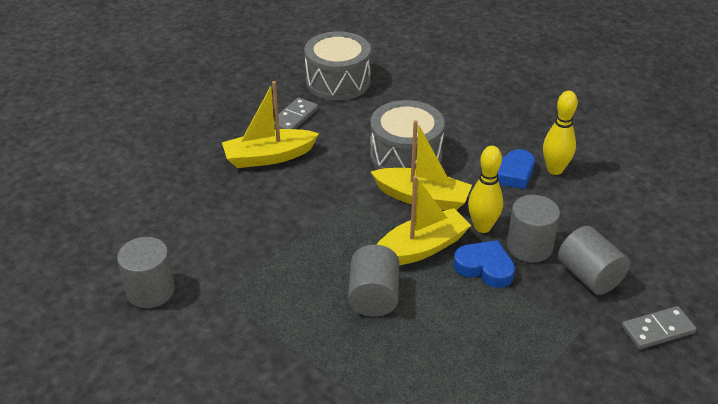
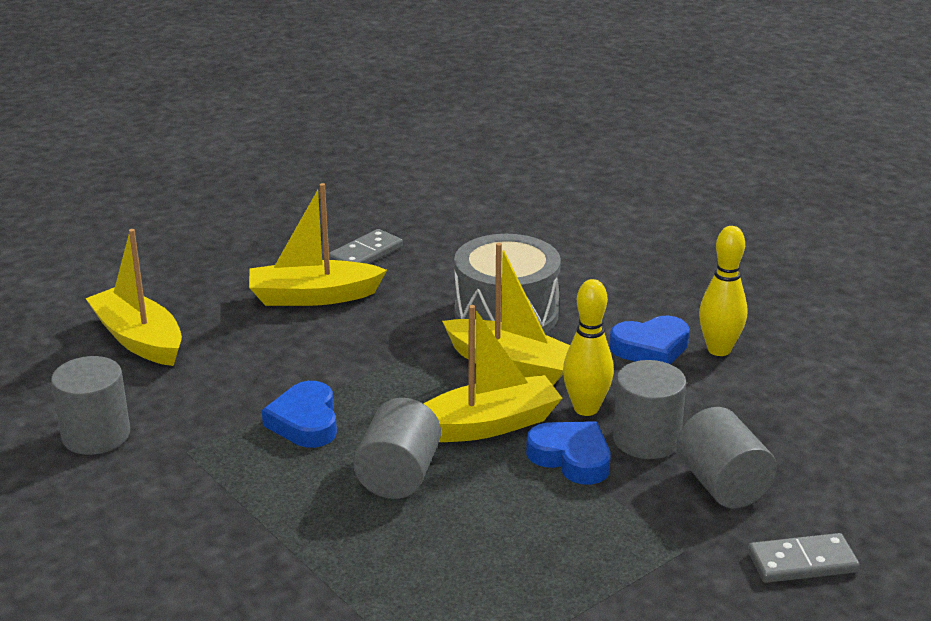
camera: 10 degrees right, 10 degrees down
grey drum [304,31,371,101] -> none
none -> yellow boat [85,229,182,366]
none -> blue heart [262,381,337,448]

